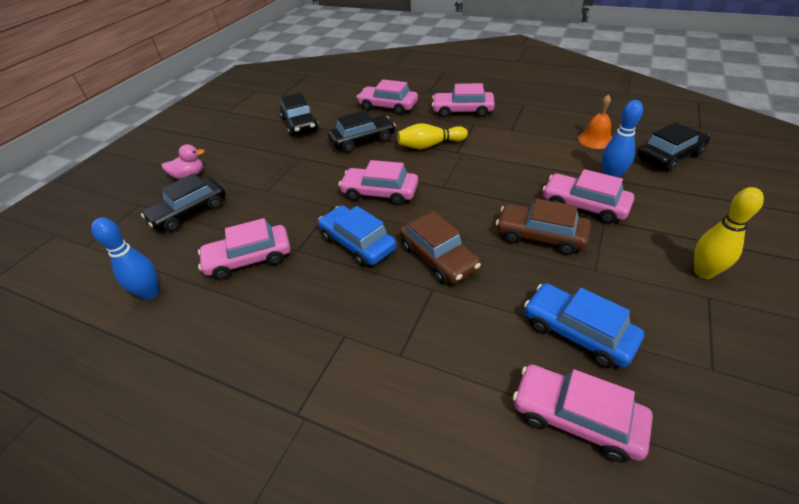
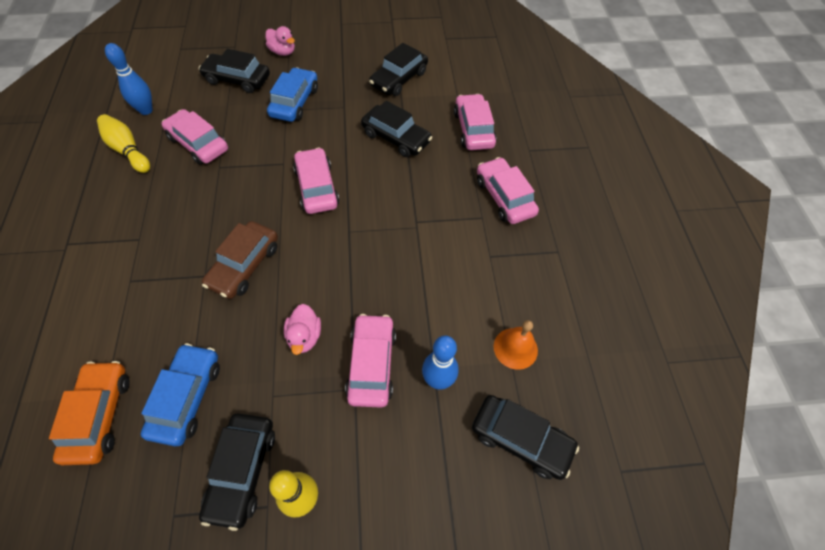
camera: 55 degrees right, 15 degrees up
blue car [318,205,397,267] -> blue car moved to [267,67,318,122]
yellow bowling pin [397,123,468,149] -> yellow bowling pin moved to [97,114,150,173]
brown car [496,199,591,255] -> pink duck [284,304,321,355]
pink car [513,365,653,463] -> orange car [49,361,130,465]
none -> black car [199,414,275,531]

